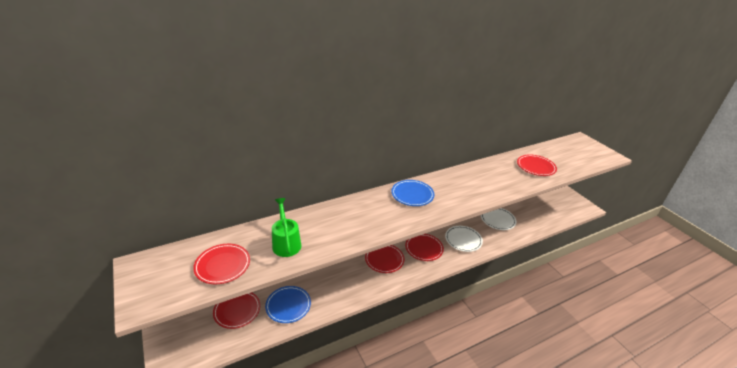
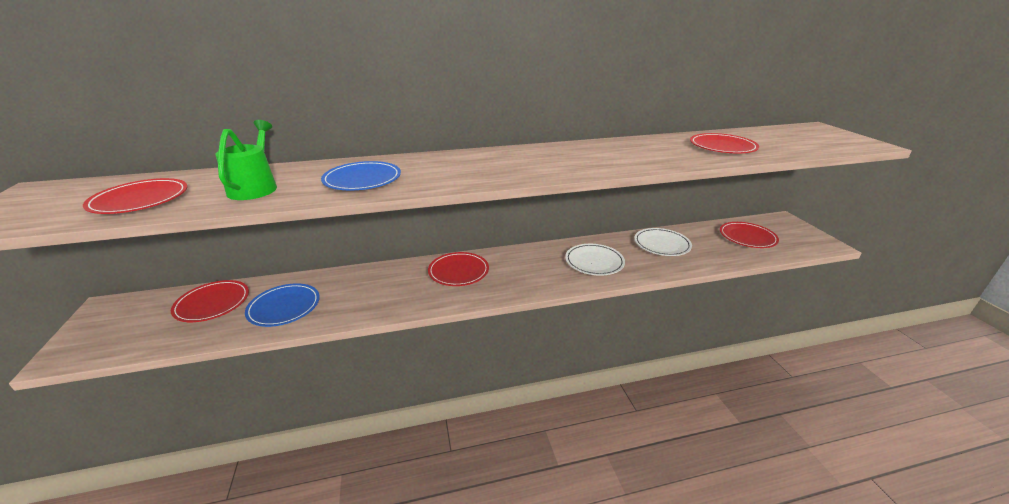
camera: 15 degrees right, 5 degrees down
blue plate [391,180,434,206] -> blue plate moved to [321,161,401,191]
red plate [405,234,444,261] -> red plate moved to [720,222,779,248]

